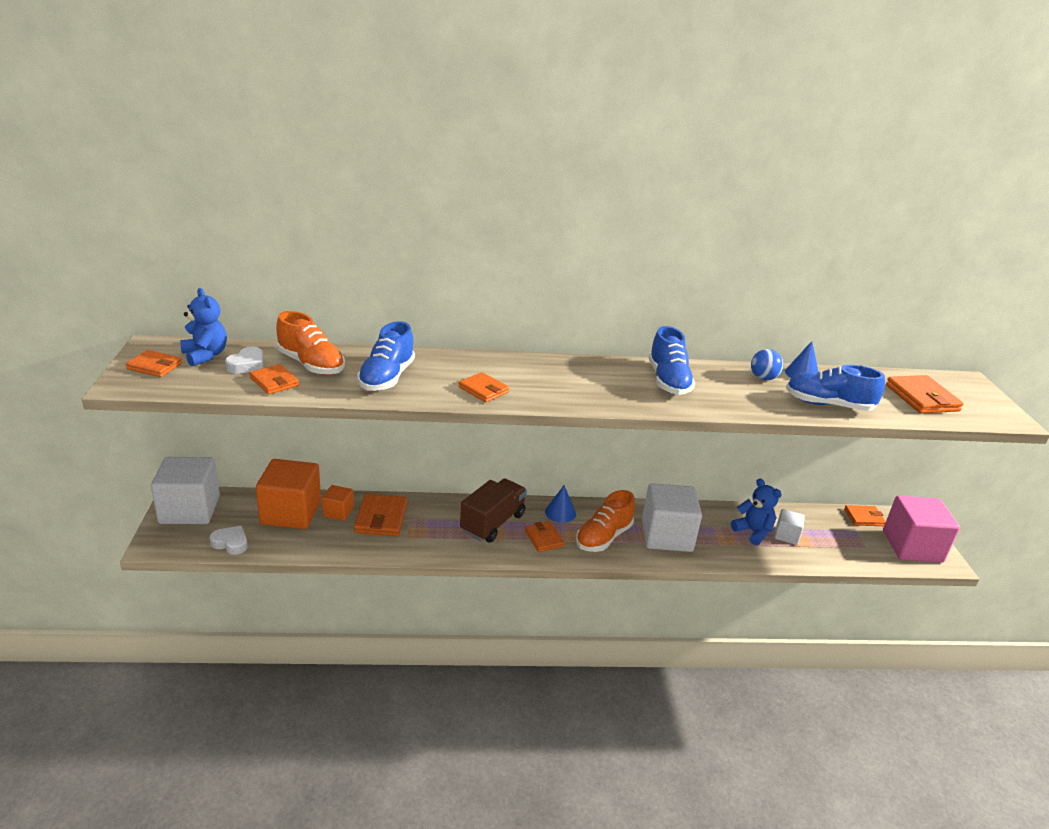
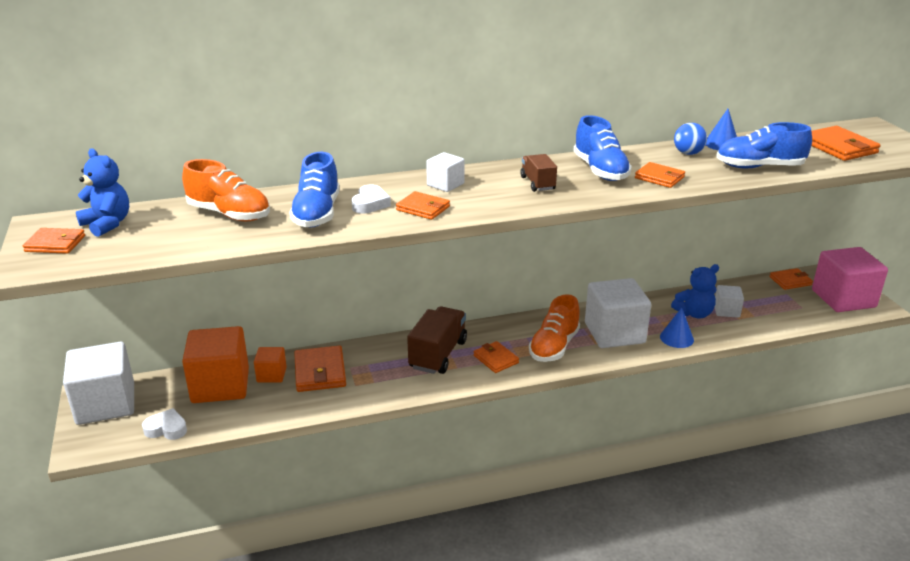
camera: 10 degrees left, 0 degrees up
white heart [225,347,263,374] -> white heart moved to [352,185,391,214]
orange wallet [249,364,299,394] -> orange wallet moved to [635,162,685,188]
blue cone [545,485,576,523] -> blue cone moved to [660,308,694,348]
blue teddy bear [731,478,782,545] -> blue teddy bear turned 120 degrees clockwise [671,264,719,319]
none -> white cube [426,152,465,192]
none -> brown truck [520,154,557,192]

